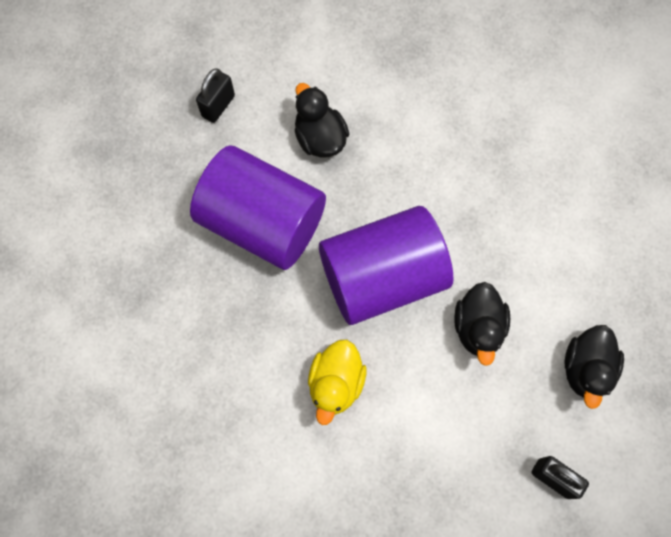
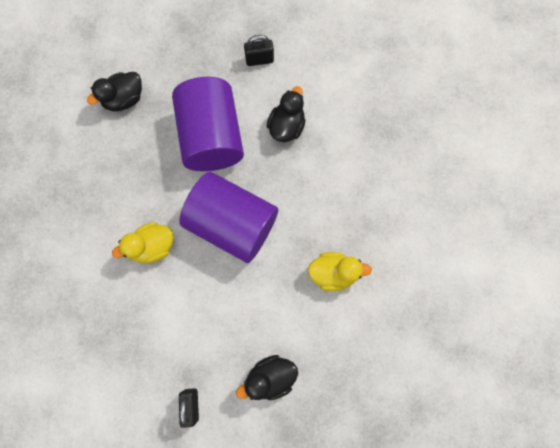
camera: 50 degrees right, 5 degrees up
black duck [454,282,510,366] -> black duck moved to [87,72,142,111]
none -> yellow duck [308,252,372,291]

